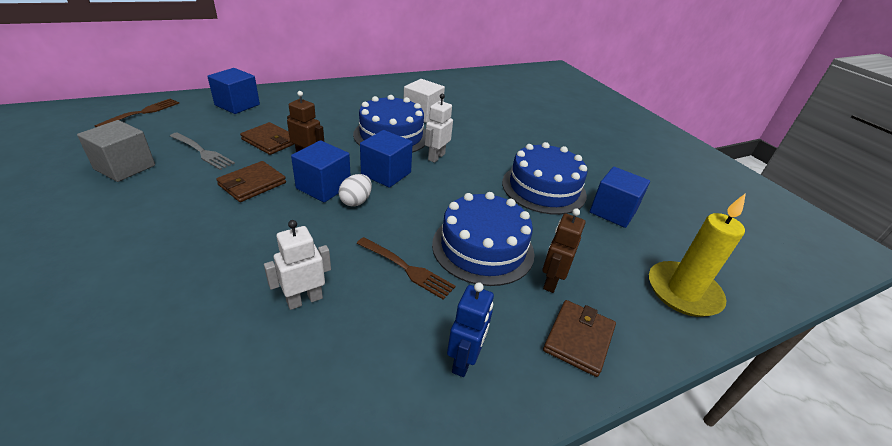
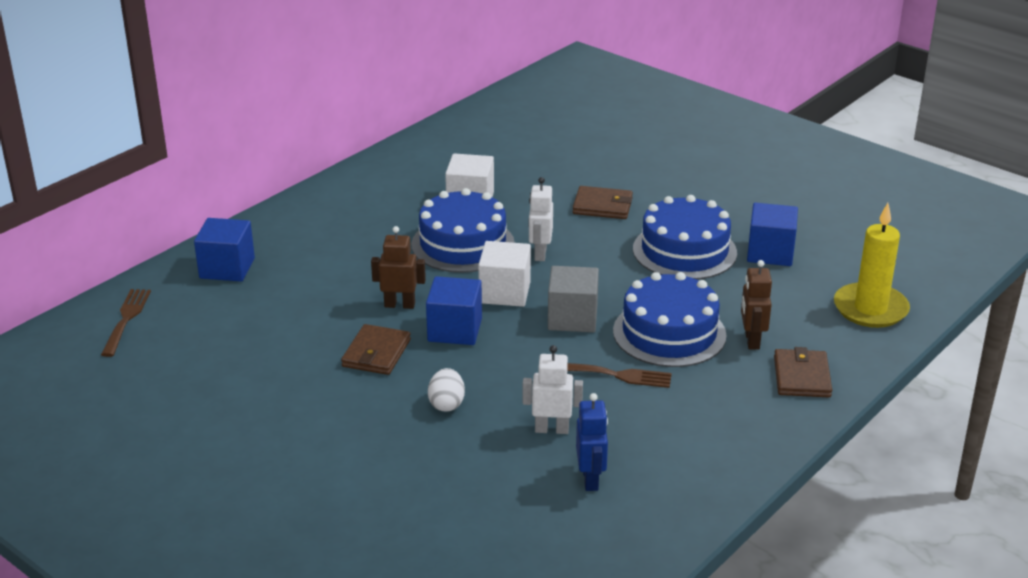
camera: 20 degrees left, 5 degrees down
grey cube [77,120,155,182] -> grey cube moved to [548,266,599,332]
grey fork [170,132,235,170] -> none
brown wallet [240,122,294,155] -> brown wallet moved to [572,186,633,219]
white robot [264,220,331,310] -> white robot turned 60 degrees clockwise [523,345,583,434]
white egg [338,174,372,207] -> white egg moved to [428,368,465,412]
blue cube [360,130,413,188] -> white cube [478,241,531,307]
blue robot [447,282,494,377] -> blue robot moved to [576,393,608,491]

